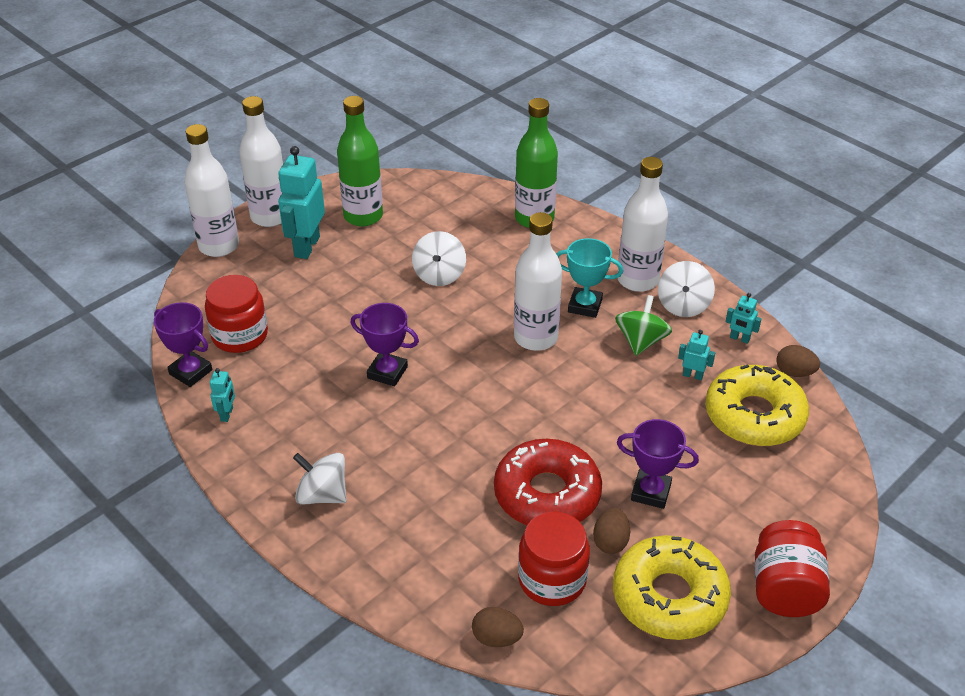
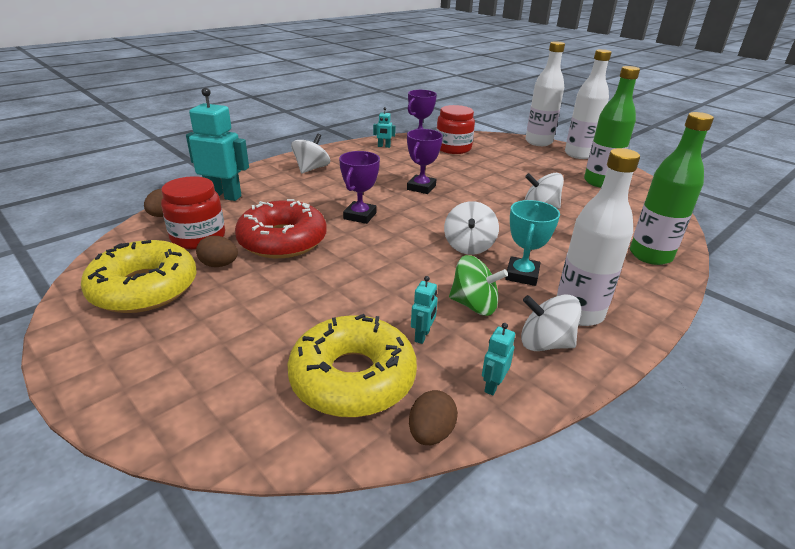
camera: 90 degrees right, 10 degrees down
turquoise robot [278,146,325,259] -> turquoise robot moved to [186,88,249,201]
white bottle [514,212,562,351] -> white spinning top [444,201,499,255]
purple trophy [617,419,699,509] -> purple trophy moved to [339,151,380,224]
red jar [755,520,830,617] -> none

